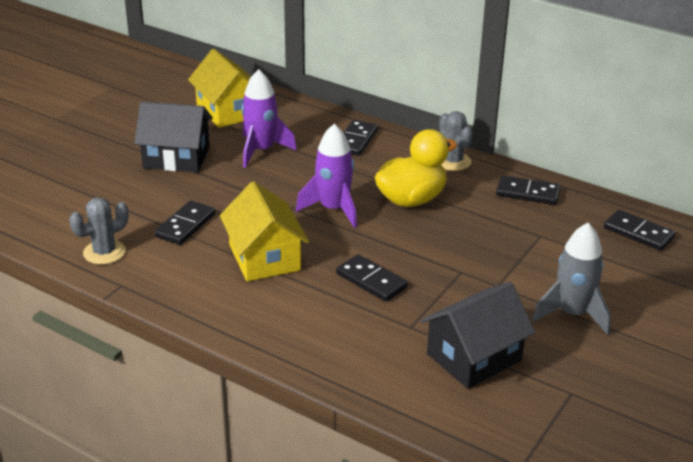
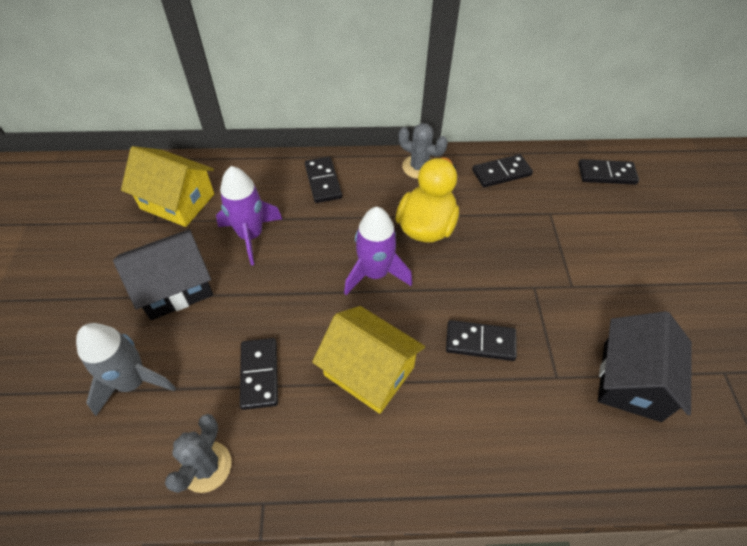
camera: 35 degrees left, 20 degrees up
grey rocket [532,223,611,335] -> grey rocket moved to [76,323,176,416]

